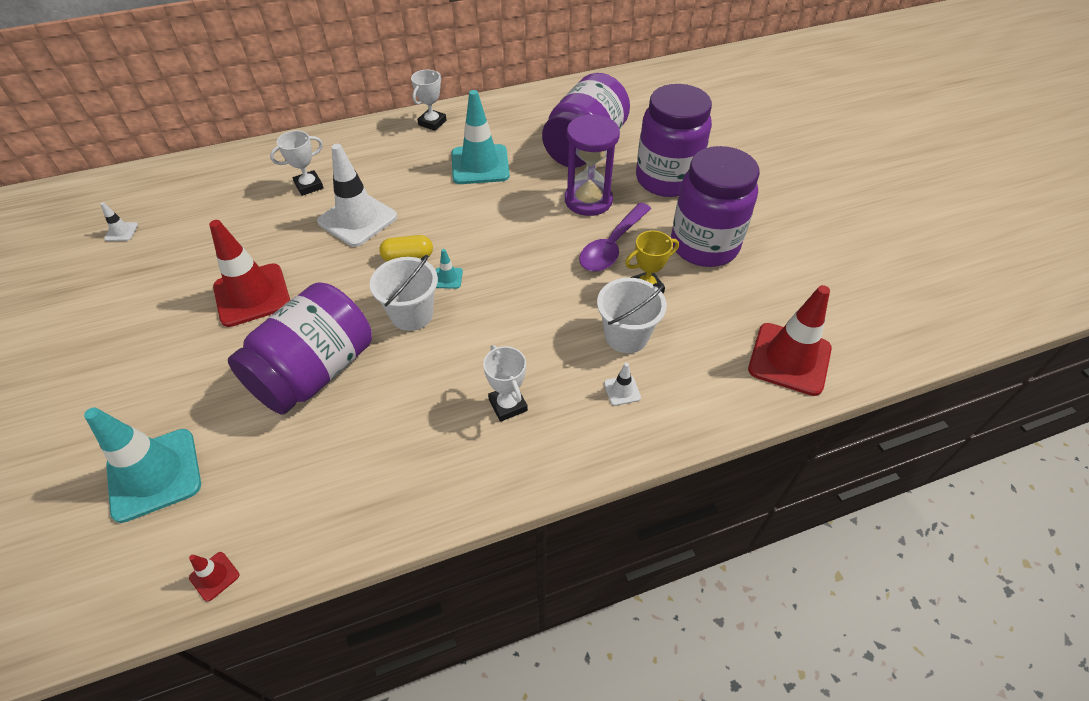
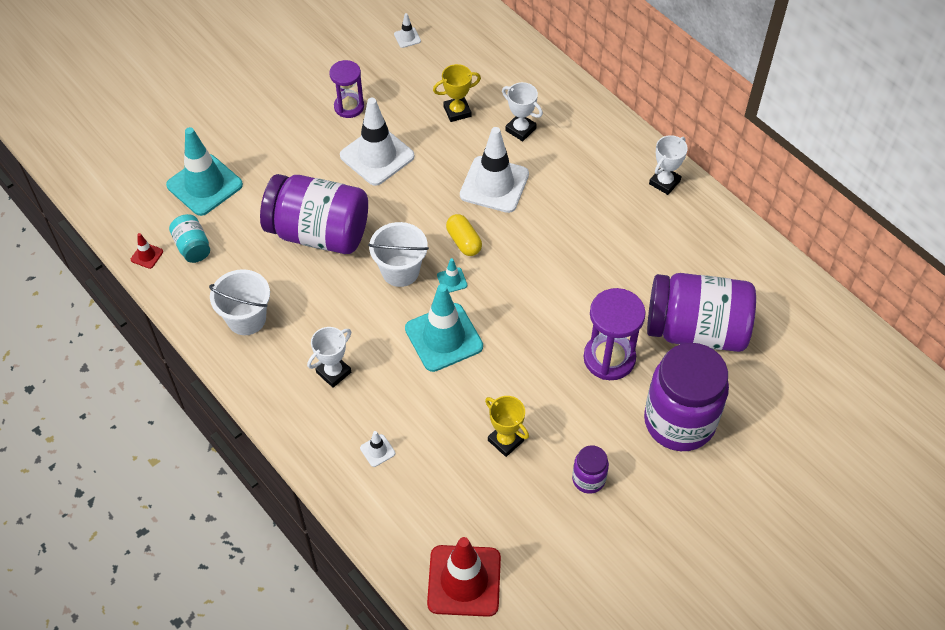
camera: 70 degrees right, 5 degrees up
red traffic cone [209,220,290,327] -> white traffic cone [340,98,415,186]
white trophy [411,70,447,131] -> white trophy turned 60 degrees counterclockwise [649,135,688,195]
turquoise traffic cone [452,90,510,184] -> turquoise traffic cone moved to [405,284,483,372]
purple spoon [579,203,651,271] -> none
white bucket [597,278,667,353] -> white bucket moved to [209,269,270,335]
purple jar [671,146,760,267] -> purple jar [572,445,609,494], size x0.45
none -> turquoise jar [169,214,210,263]
none -> purple hourglass [329,60,364,118]
none -> yellow trophy [433,64,481,122]

